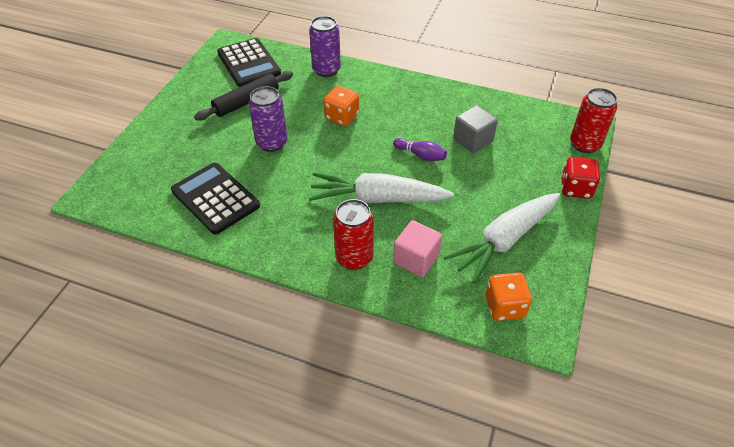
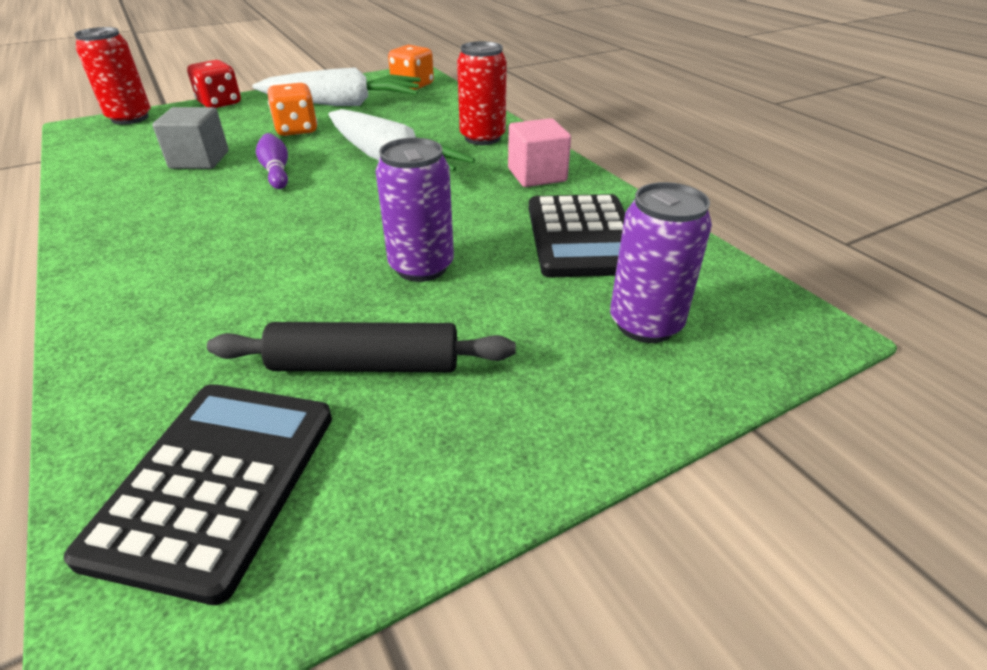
camera: 140 degrees left, 10 degrees down
purple can [309,16,341,77] -> purple can moved to [610,182,712,343]
orange dice [324,86,359,126] -> orange dice moved to [268,83,318,136]
pink cube [393,220,442,277] -> pink cube moved to [508,118,571,187]

